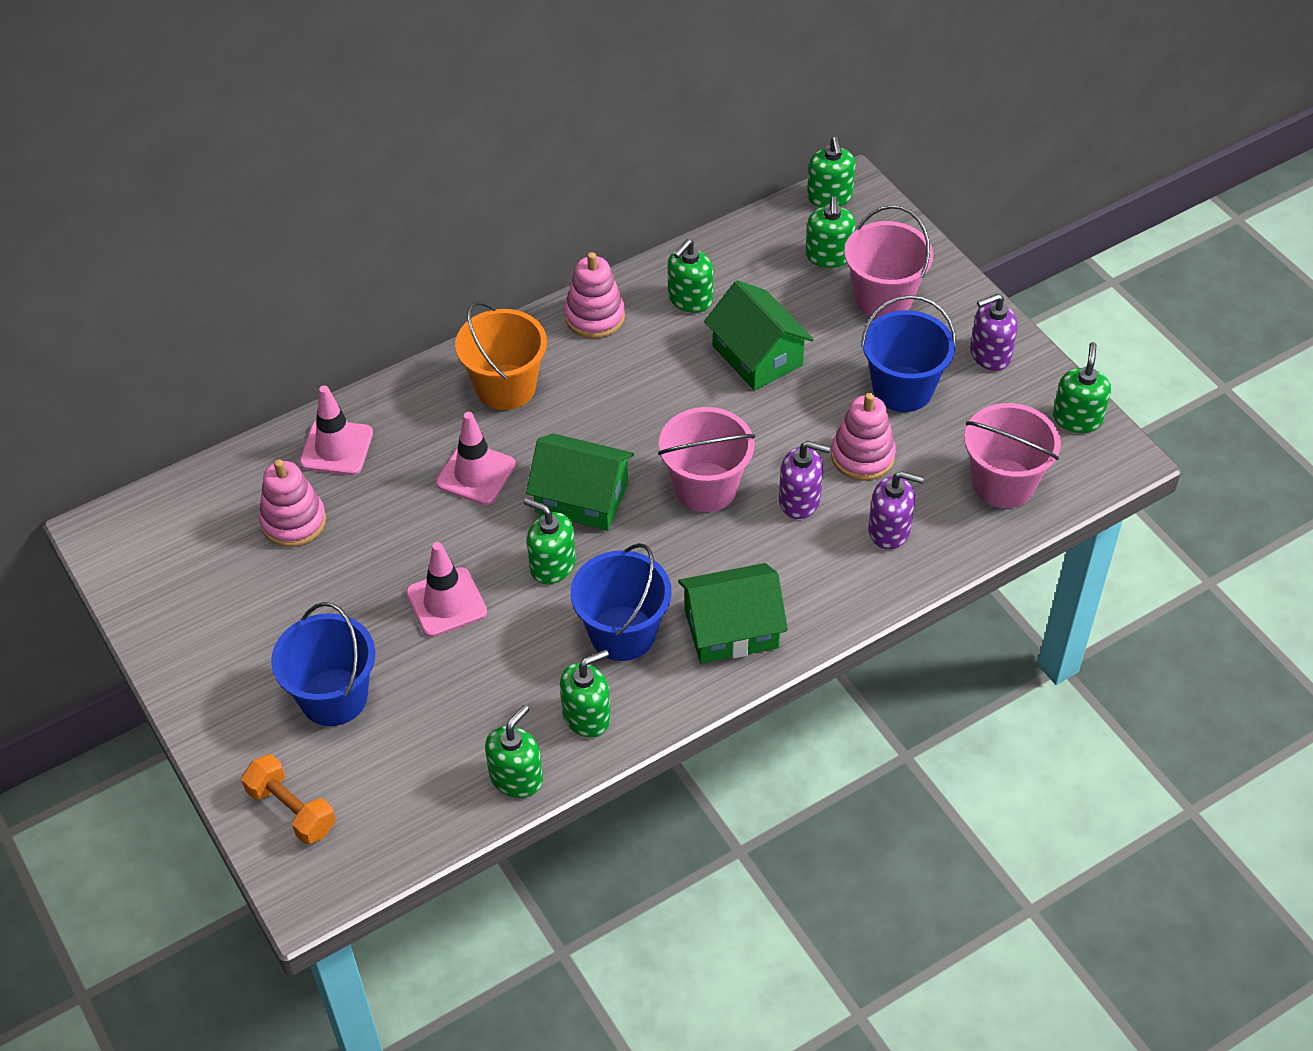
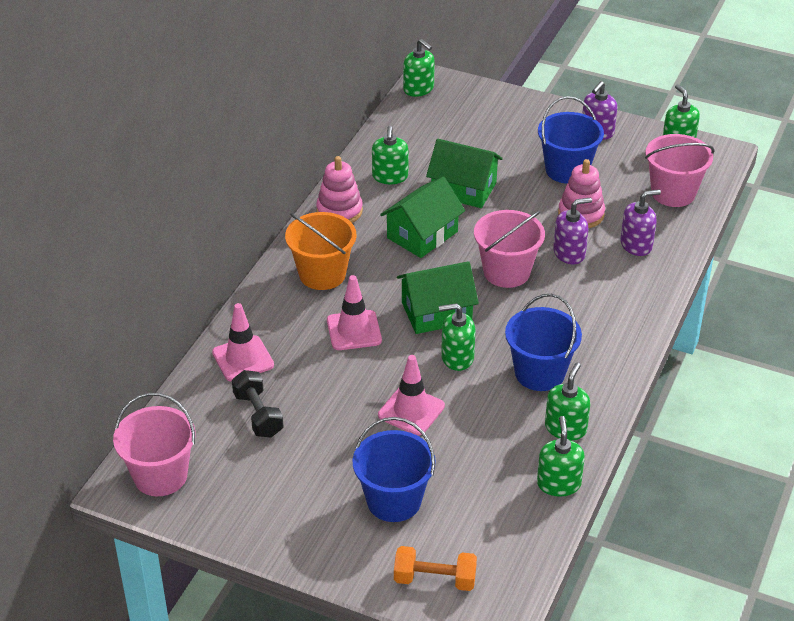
camera: 35 degrees left, 10 degrees down
pink stacking toy [259,459,326,547] -> black dumbbell [232,370,284,437]
green house [678,563,788,663] -> green house moved to [380,177,465,258]
green soap dispenser [805,196,856,268] -> none
pink bucket [844,205,933,318] -> pink bucket moved to [113,393,196,496]

